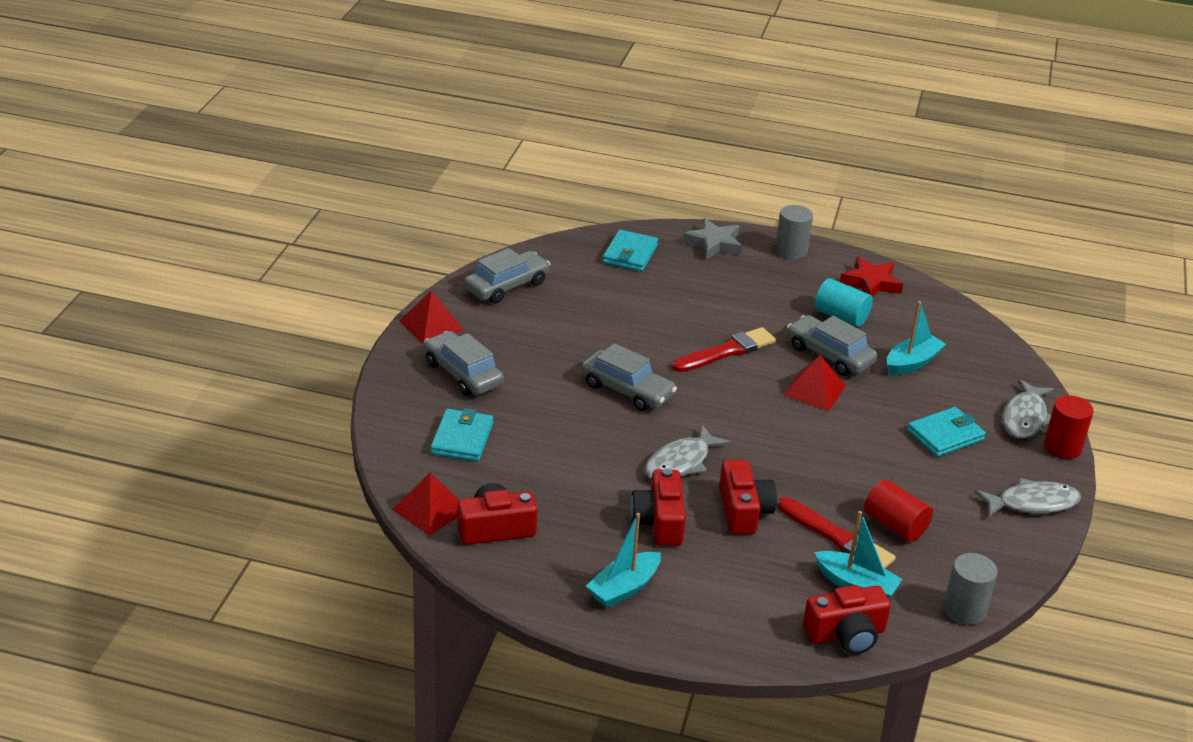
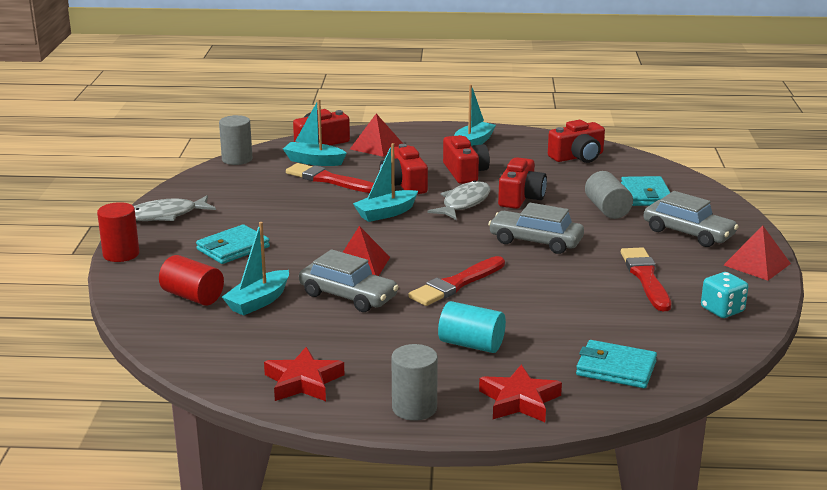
camera: 170 degrees right, 10 degrees down
red pyramid [392,472,459,536] -> red pyramid moved to [350,114,403,157]
grey car [464,248,550,304] -> turquoise dice [701,272,748,318]
turquoise wallet [603,230,658,271] -> turquoise wallet turned 75 degrees counterclockwise [576,340,657,388]
grey star [683,218,742,260] -> red star [479,365,562,422]
turquoise cylinder [815,278,873,327] -> turquoise cylinder moved to [438,301,506,353]
red cylinder [864,479,933,542] -> red cylinder moved to [159,255,224,306]
grey fish [1003,379,1054,439] -> none
none -> turquoise boat [353,143,418,222]
none -> red camera [498,157,547,209]
none -> grey cylinder [585,171,633,219]
none -> red brush [621,247,671,311]

